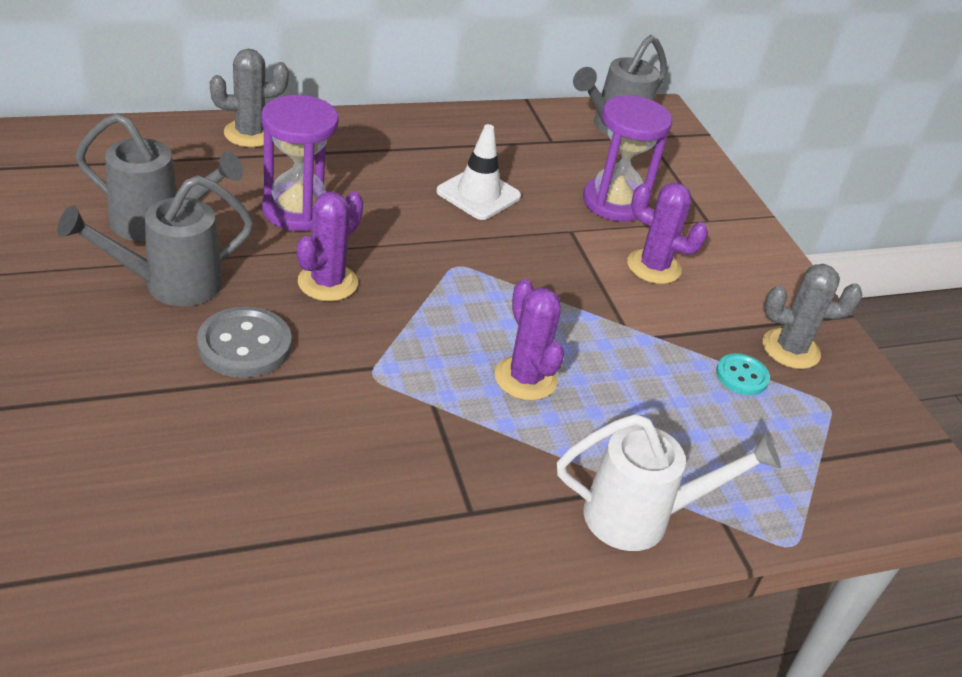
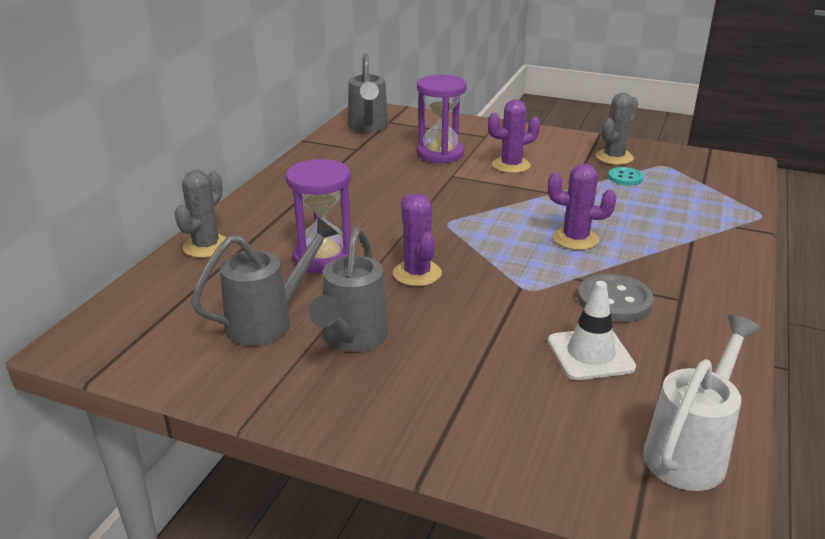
camera: 45 degrees left, 10 degrees down
grey button [197,306,292,378] -> grey button moved to [578,274,654,322]
white traffic cone [436,124,521,220] -> white traffic cone moved to [548,281,636,380]
white watering can [557,414,781,551] -> white watering can moved to [643,315,761,491]

